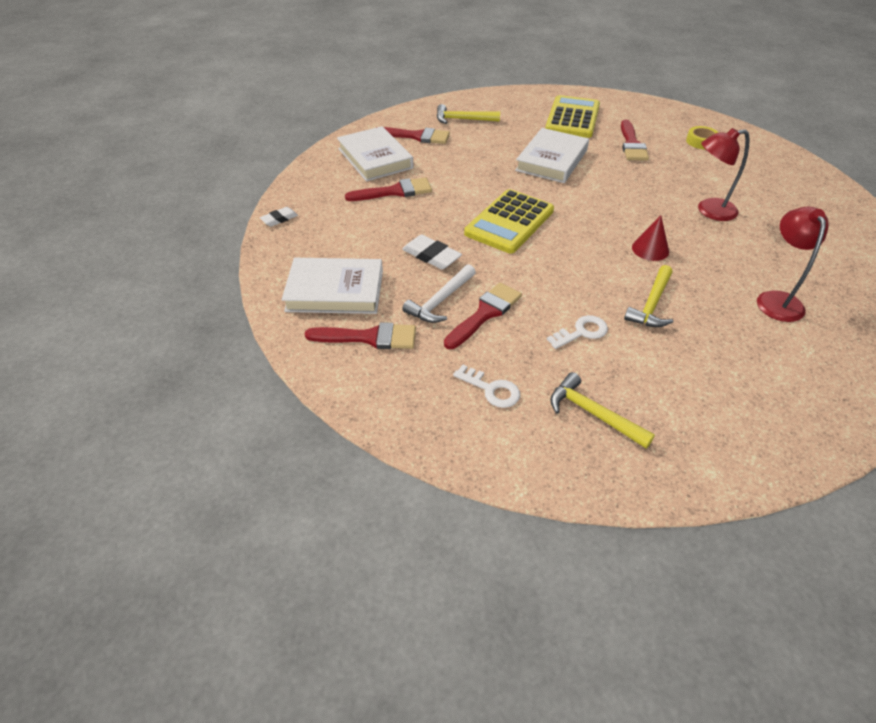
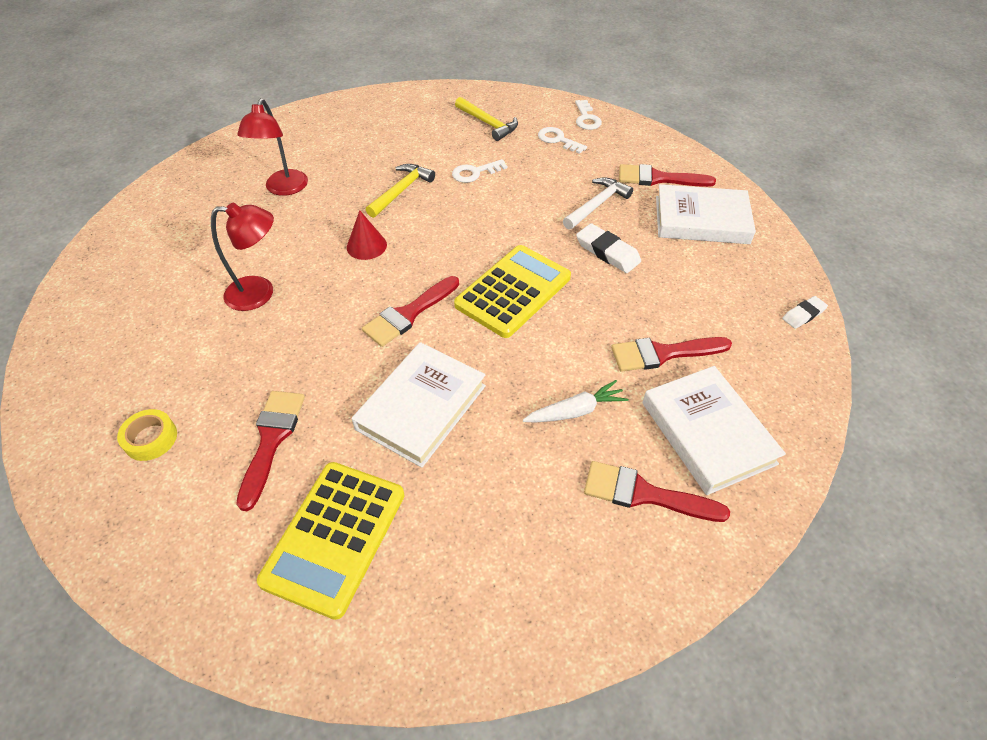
camera: 175 degrees left, 5 degrees up
yellow hammer [437,104,500,124] -> none
red brush [444,283,522,349] -> red brush moved to [362,276,459,347]
none -> white carrot [523,380,629,423]
none -> white key [575,100,602,130]

